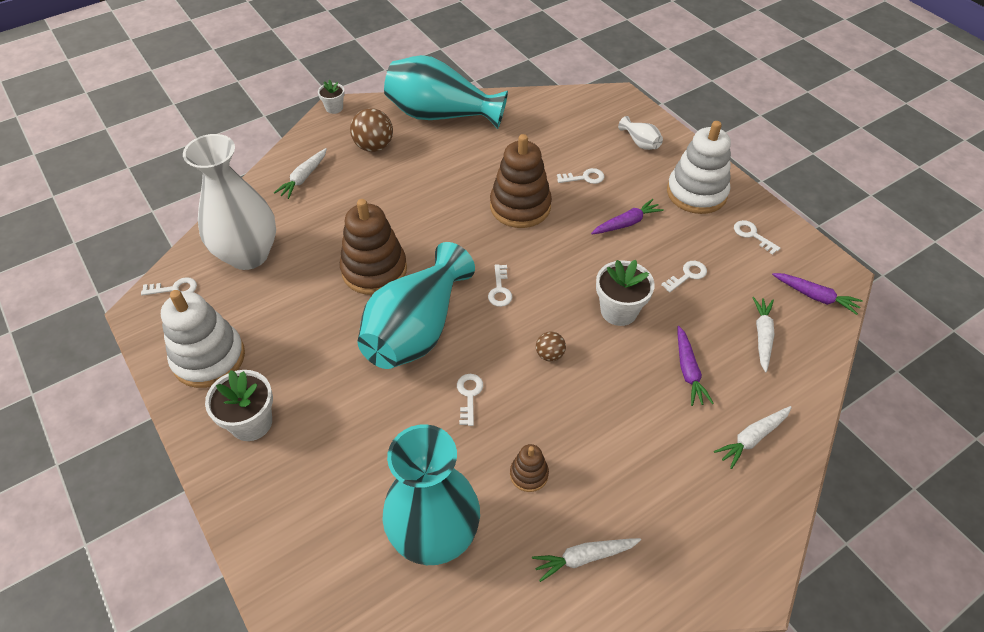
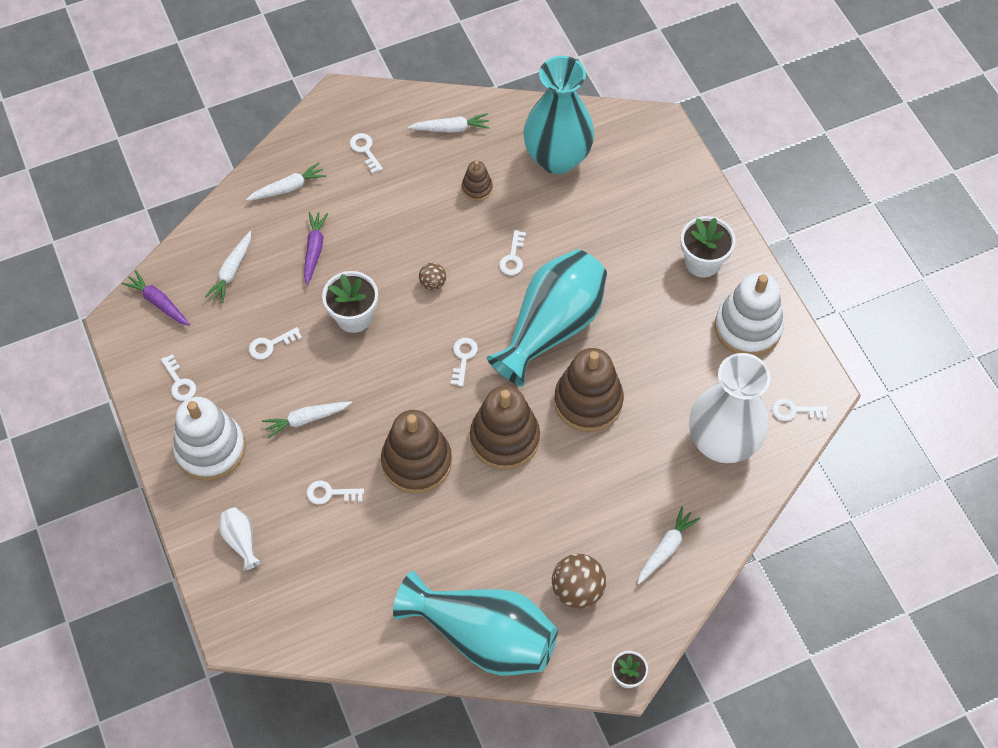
camera: 170 degrees left, 10 degrees up
purple carrot [591,199,664,234] -> white carrot [262,401,352,439]
none -> white key [350,133,383,174]
none -> brown stacking toy [470,386,540,470]

